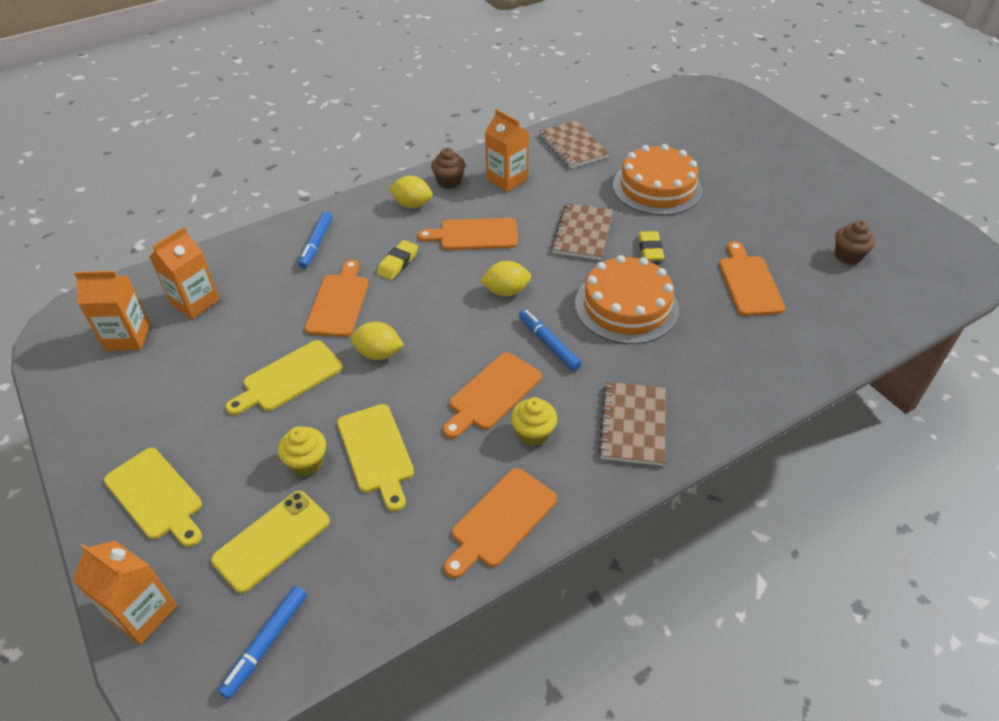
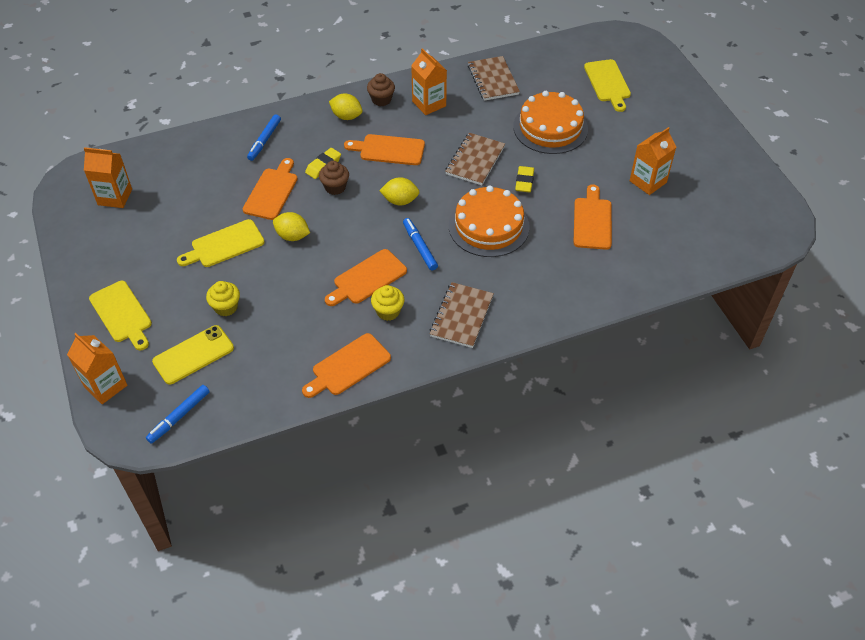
camera: 10 degrees right, 5 degrees up
orange carton [149,227,220,319] -> orange carton moved to [630,127,676,195]
yellow cutting board [337,404,414,512] -> yellow cutting board moved to [584,59,631,112]
brown cupcake [835,220,875,265] -> brown cupcake moved to [319,161,349,195]

